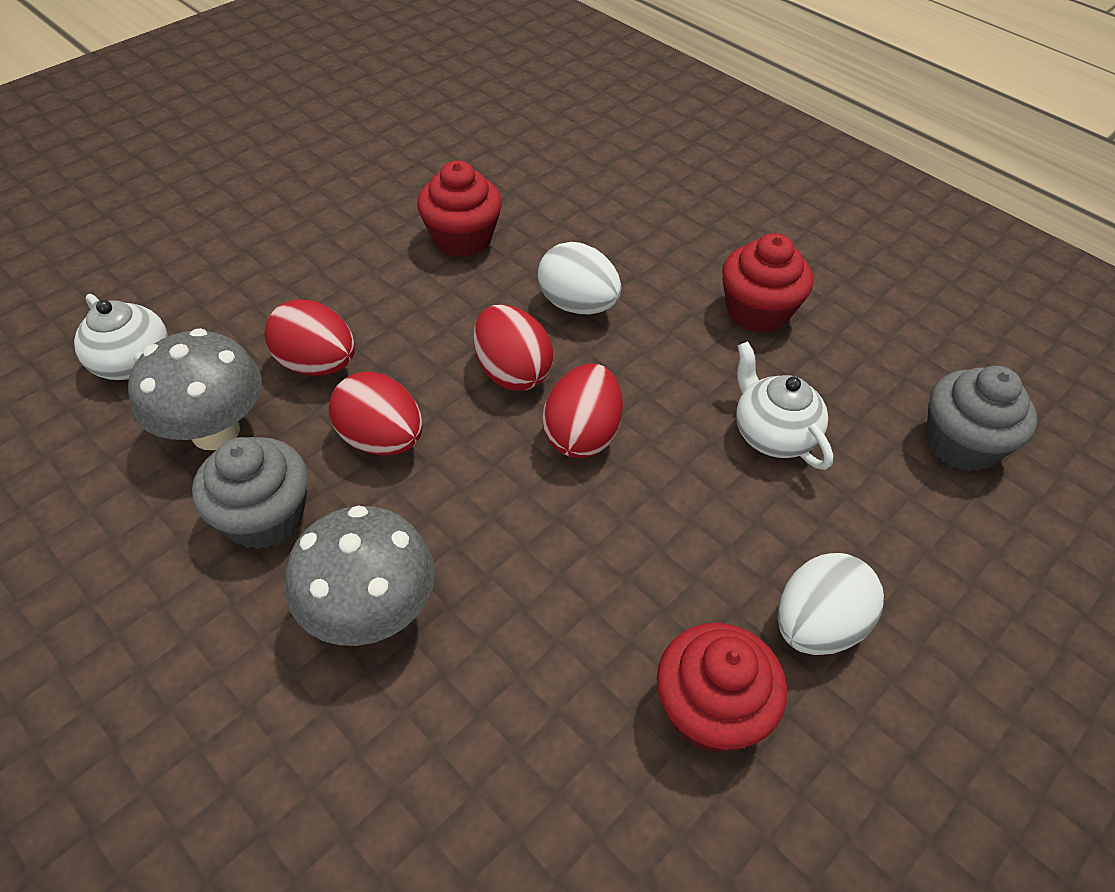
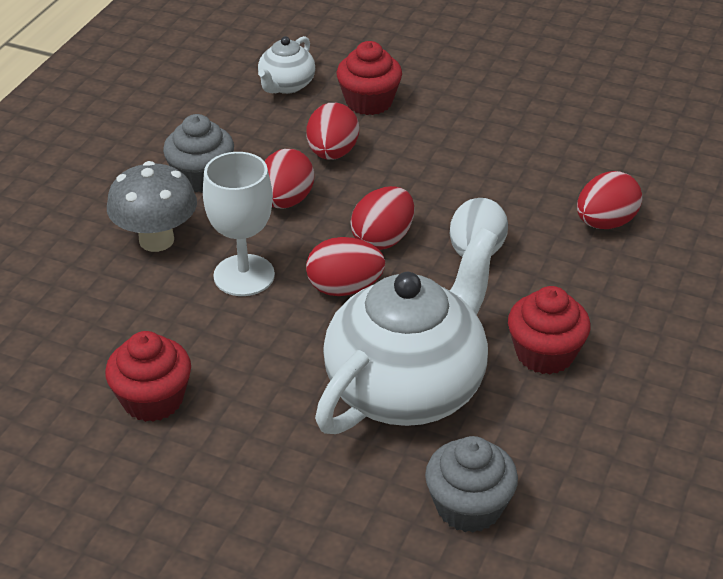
camera: 70 degrees right, 10 degrees down
grey mushroom [128,328,261,450] -> none
red cupcake [417,160,502,257] -> red cupcake moved to [336,41,402,115]
white teapot [736,341,833,470] -> white teapot [315,228,498,434], size x2.15
white egg [778,553,884,655] -> none
none -> white goblet [203,152,275,296]
none -> red egg [577,171,642,229]

